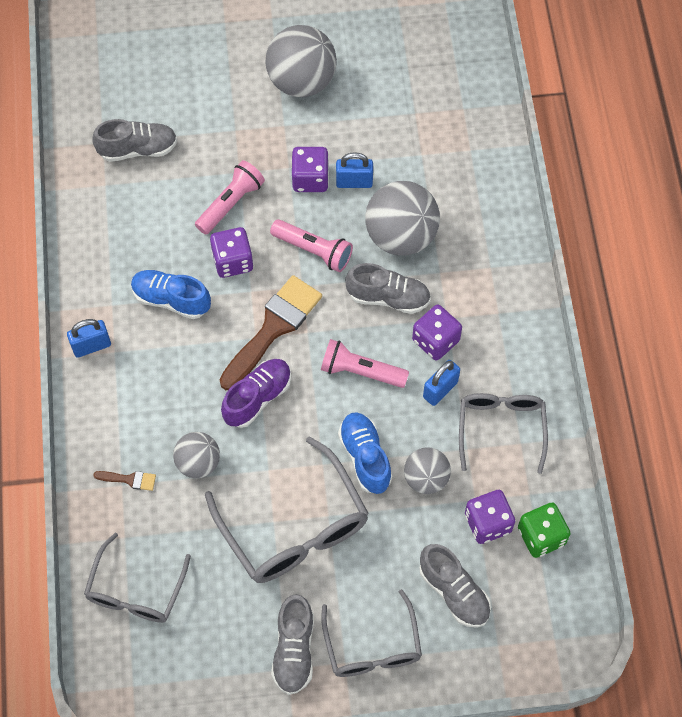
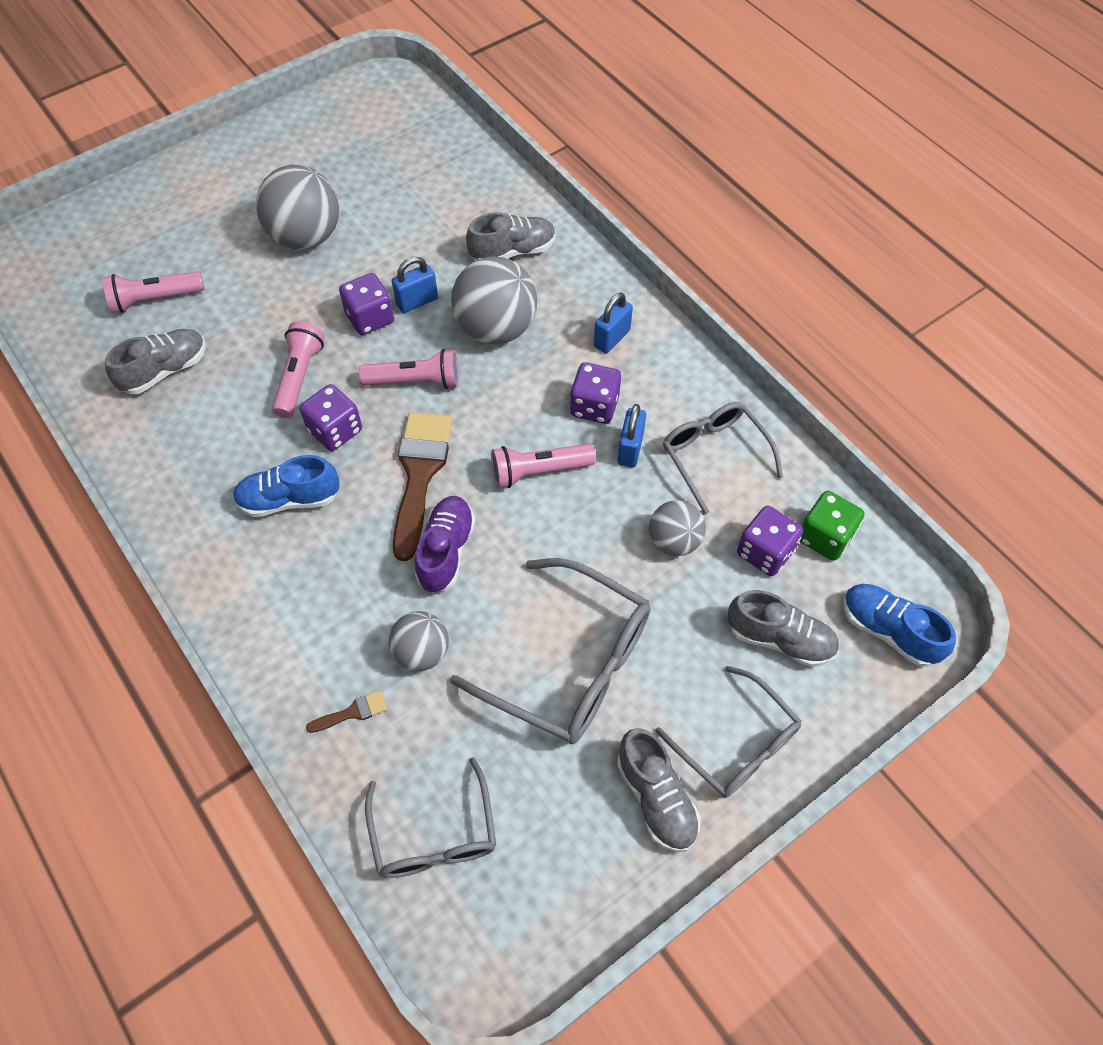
camera: 30 degrees left, 5 degrees down
blue padlock [67,319,111,358] -> blue padlock moved to [594,292,633,354]
blue shoe [338,412,392,494] -> blue shoe moved to [843,584,956,667]
grey shoe [345,263,431,314] -> grey shoe moved to [466,212,556,260]
none -> pink flashlight [102,271,204,313]

